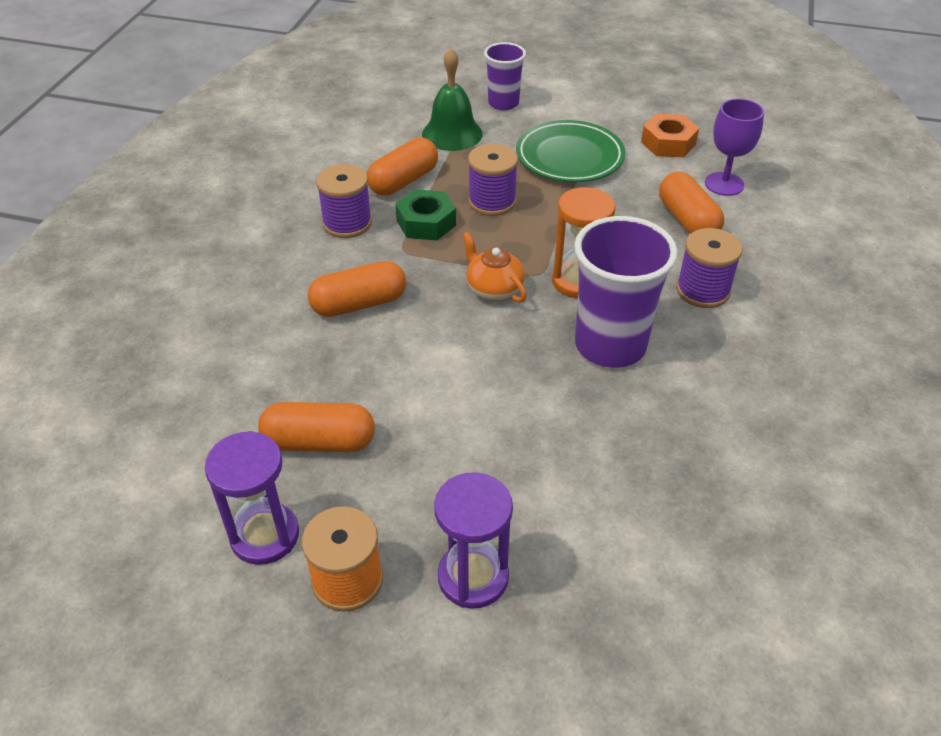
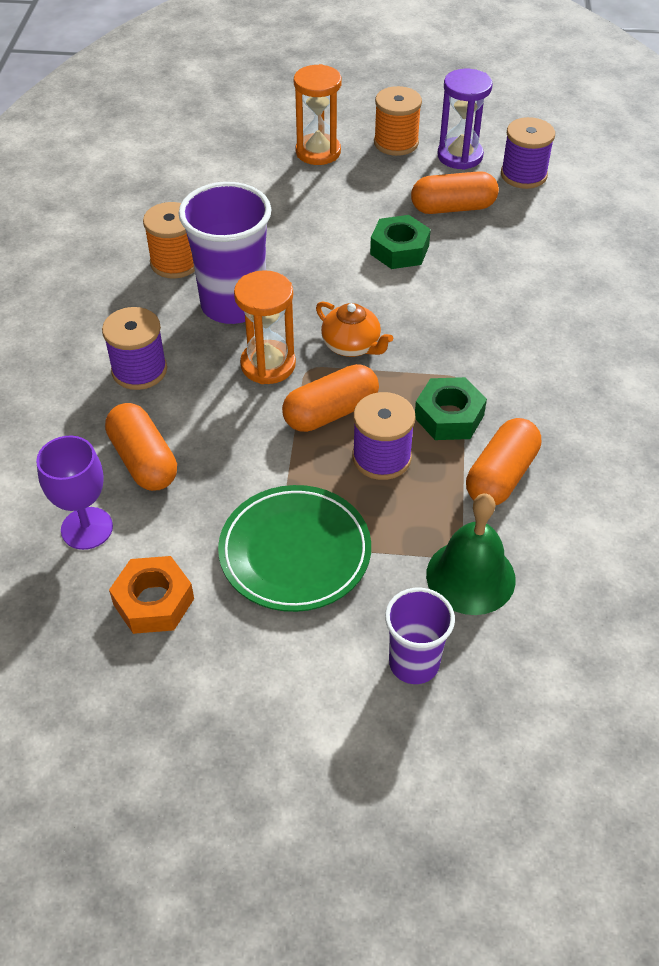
camera: 170 degrees right, 5 degrees up
orange capsule [308,261,406,317] -> orange capsule moved to [282,364,379,432]
purple spool [316,164,372,238] -> purple spool moved to [501,117,555,189]
purple hourglass [434,472,513,609] -> orange hourglass [294,64,342,165]
none -> orange spool [143,202,195,279]
none -> green nut [370,215,431,269]

